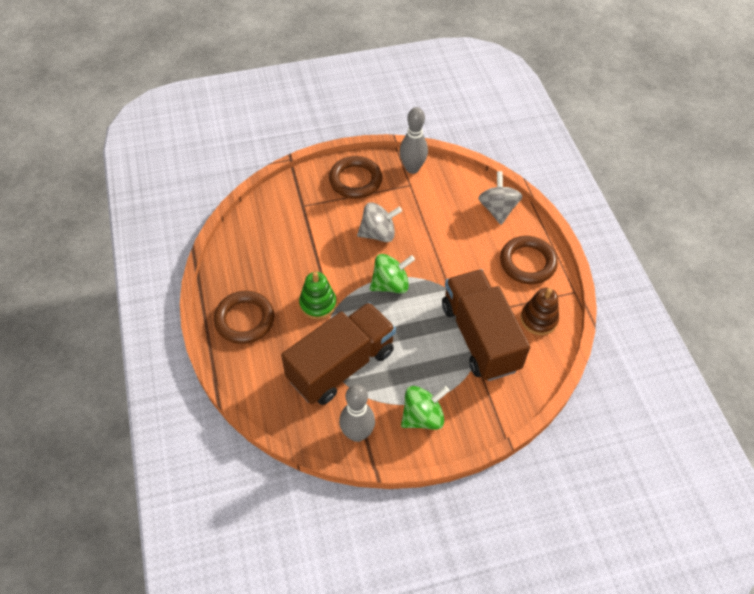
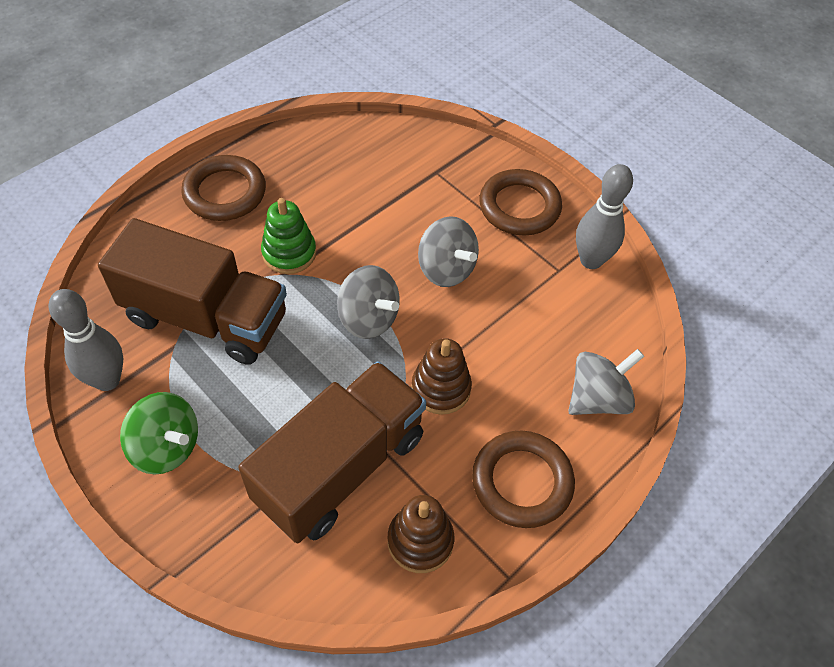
camera: 60 degrees right, 0 degrees up
green spinning top [370,254,415,294] -> grey spinning top [337,265,400,339]
none -> brown stacking toy [411,338,472,415]

